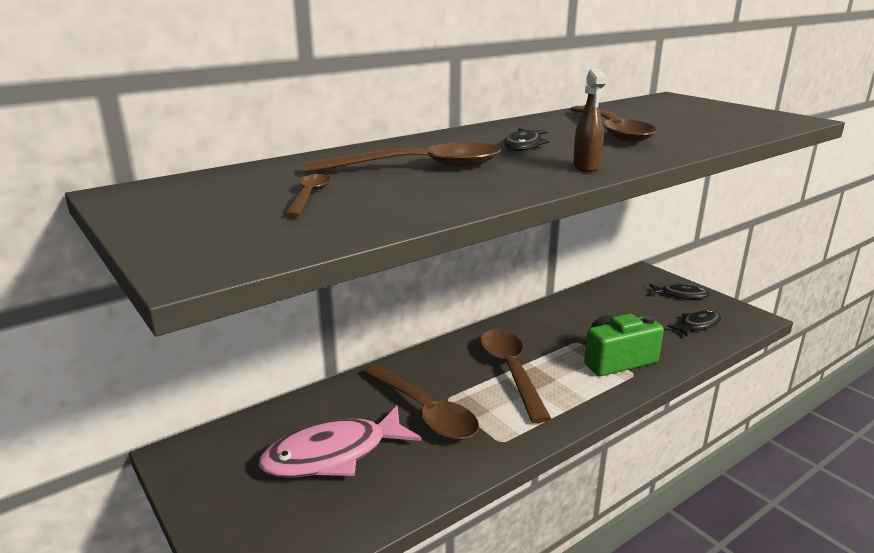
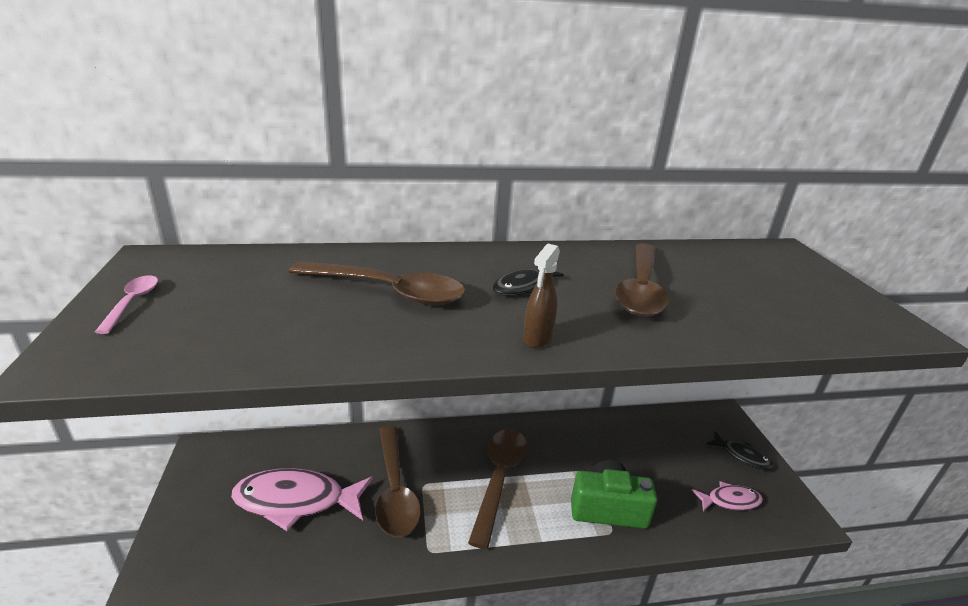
camera: 25 degrees right, 5 degrees up
brown spoon [285,174,331,217] -> none
black fish [667,310,721,336] -> pink fish [692,481,763,511]
none -> pink spoon [95,275,158,334]

